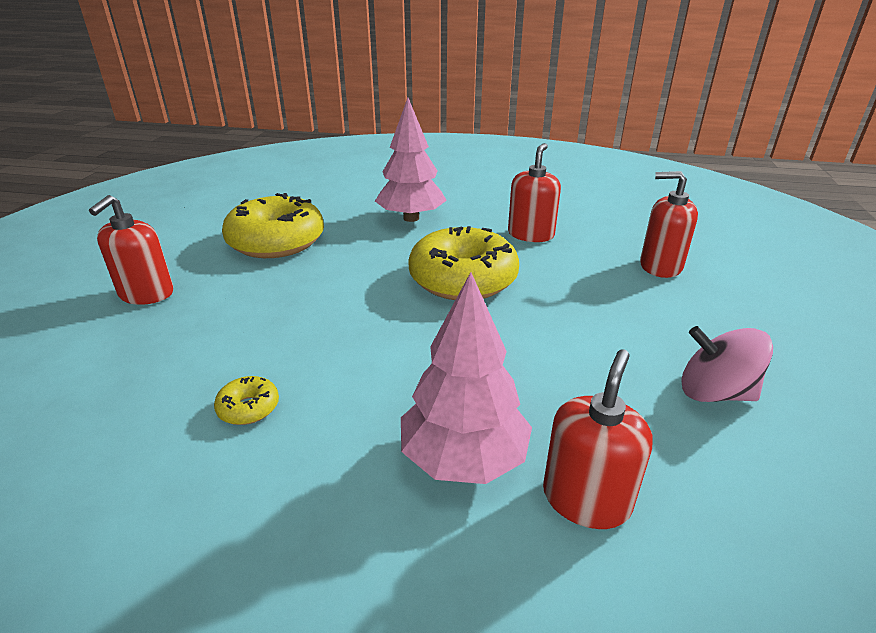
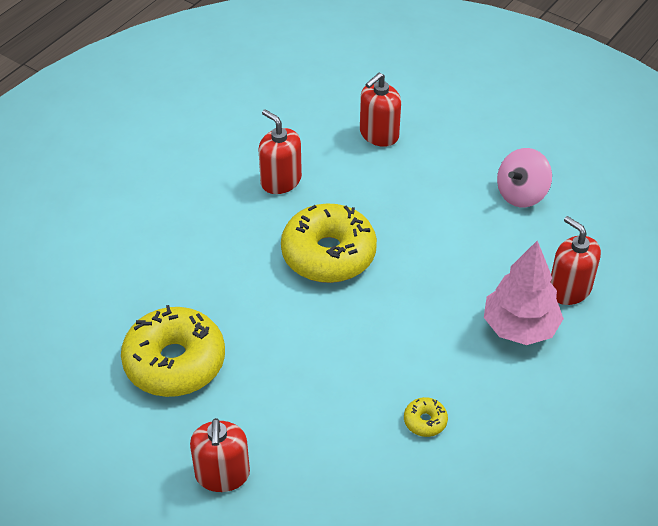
camera: 65 degrees left, 15 degrees up
red soap dispenser [89,195,173,305] -> red soap dispenser turned 45 degrees clockwise [190,418,250,492]
pink tree [375,98,447,222] -> none

